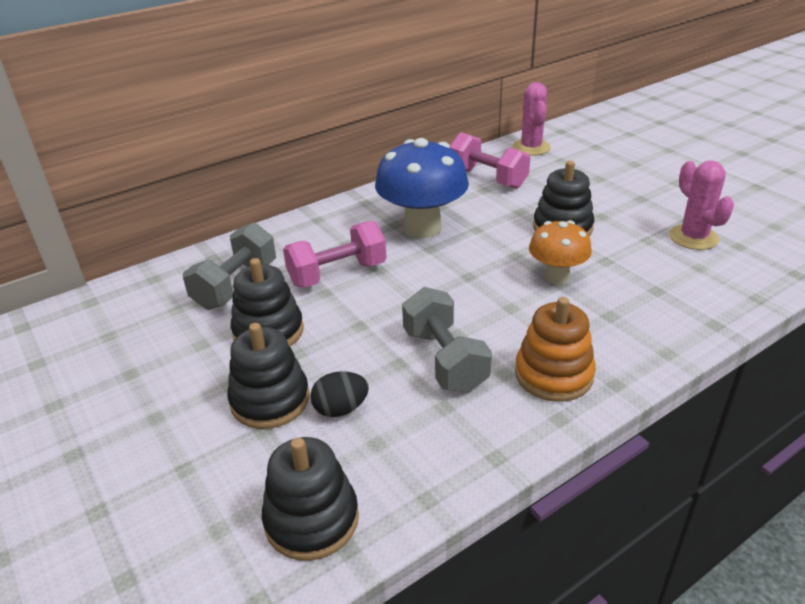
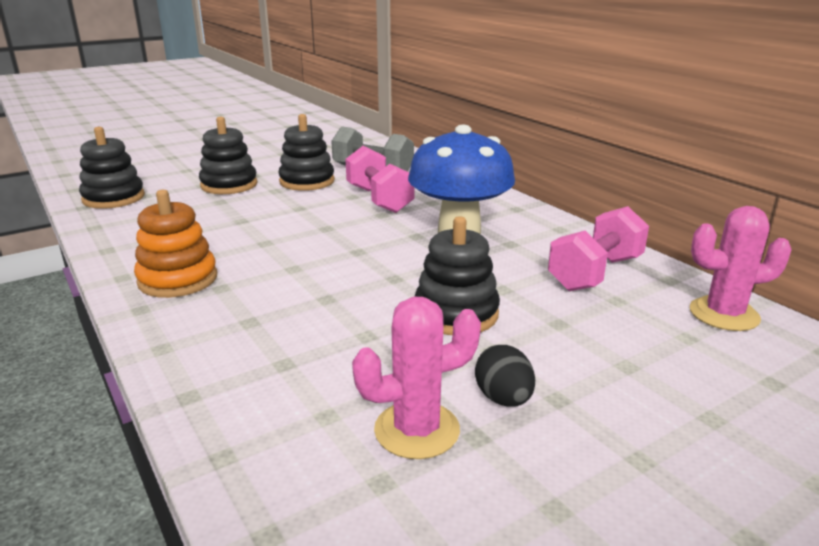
camera: 90 degrees right, 10 degrees down
black egg [311,371,369,417] -> black egg moved to [475,345,535,407]
grey dumbbell [402,287,492,393] -> none
orange mushroom [529,220,592,285] -> none

